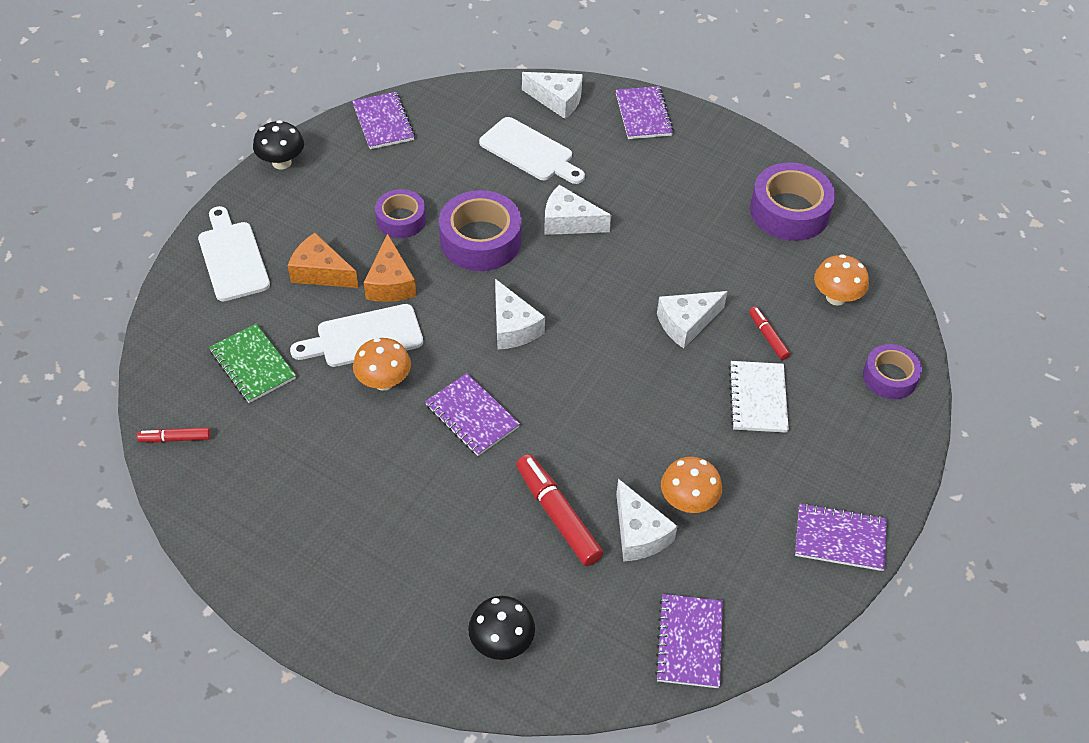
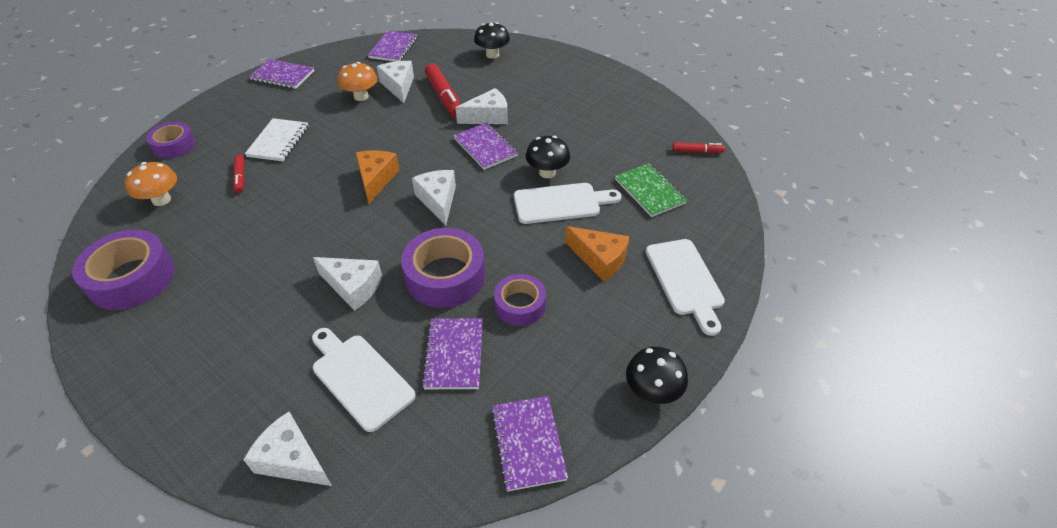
camera: 170 degrees left, 5 degrees down
orange mushroom [353,338,411,391] -> black mushroom [526,136,570,178]
orange cheese [364,233,416,302] -> orange cheese moved to [355,150,399,204]
purple notebook [616,86,674,139] -> purple notebook moved to [422,318,483,389]
white cheese [657,291,728,348] -> white cheese moved to [455,88,508,124]

